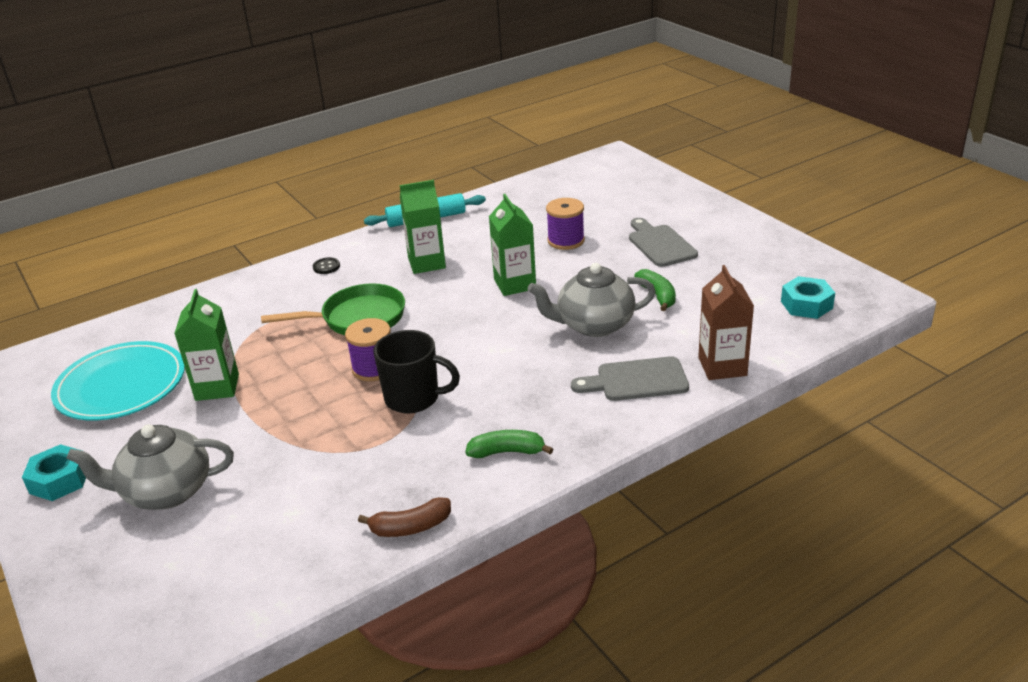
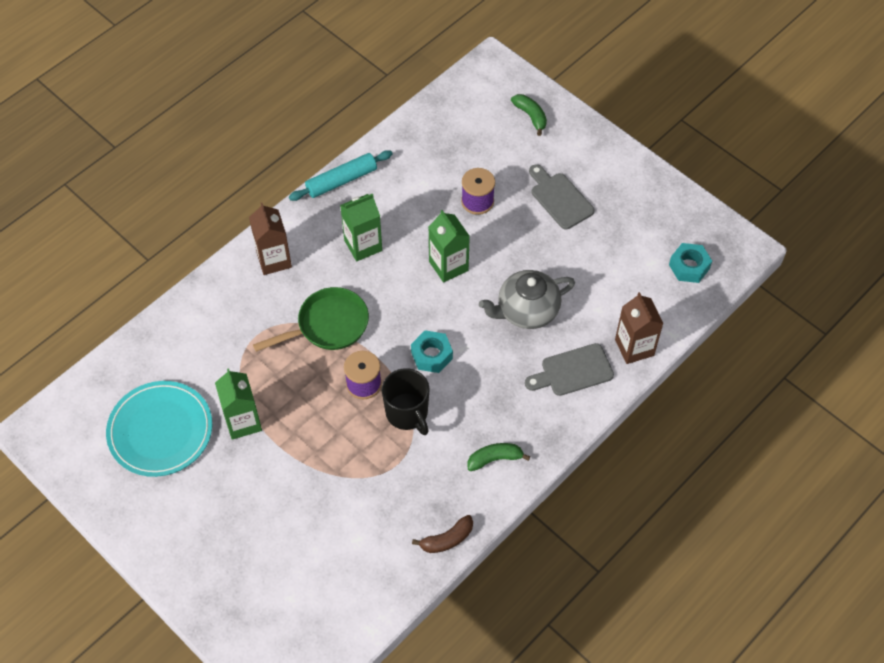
camera: 15 degrees left, 25 degrees up
turquoise nut [22,444,86,501] -> turquoise nut moved to [411,331,453,373]
grey teapot [66,424,234,510] -> none
black button [313,257,340,274] -> brown carton [249,203,292,275]
black mug [374,330,460,413] -> black mug turned 60 degrees clockwise [382,368,429,435]
green banana [634,269,676,311] -> green banana moved to [511,94,547,136]

